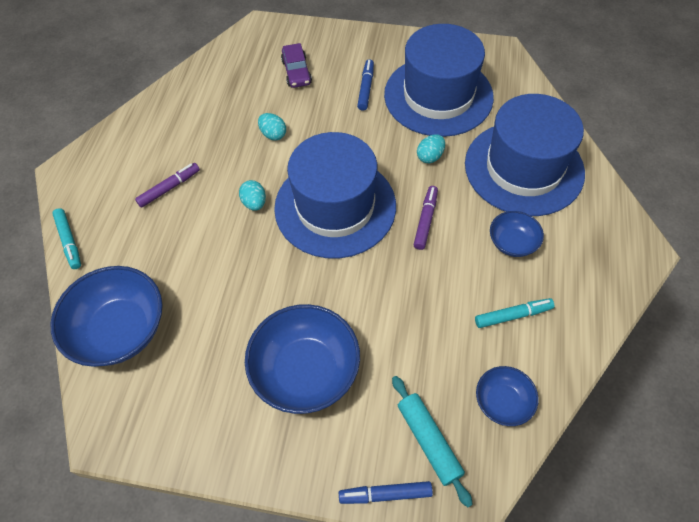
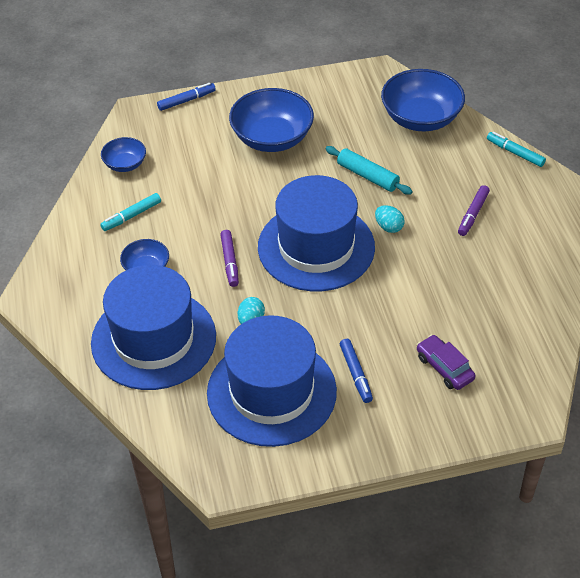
camera: 155 degrees right, 10 degrees down
turquoise egg [258,113,286,140] -> none
turquoise rolling pin [392,376,473,507] -> turquoise rolling pin moved to [325,146,413,195]

